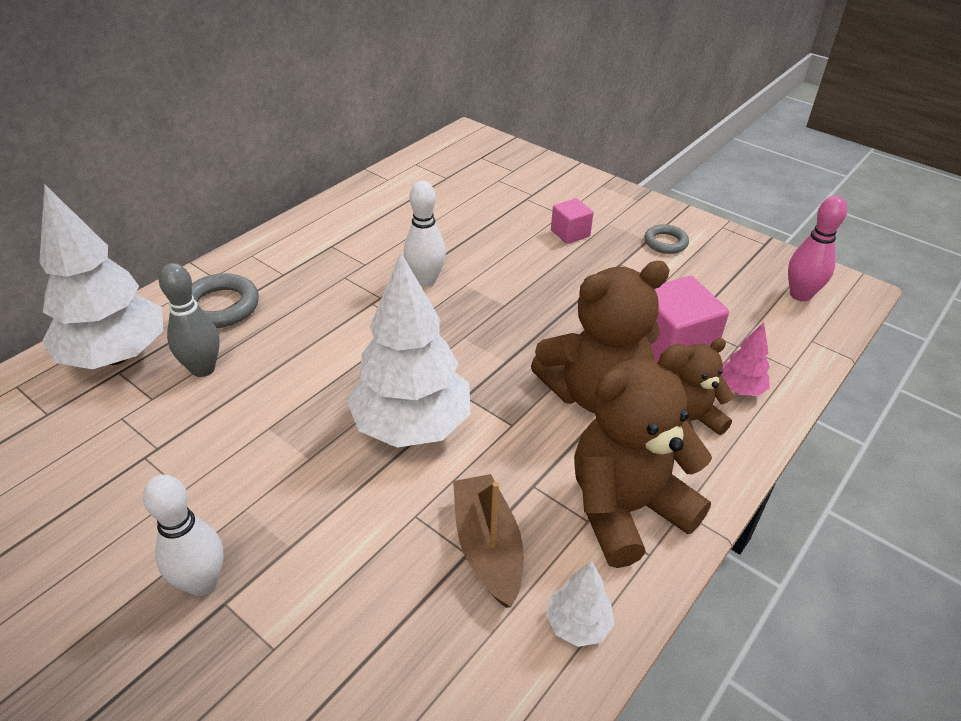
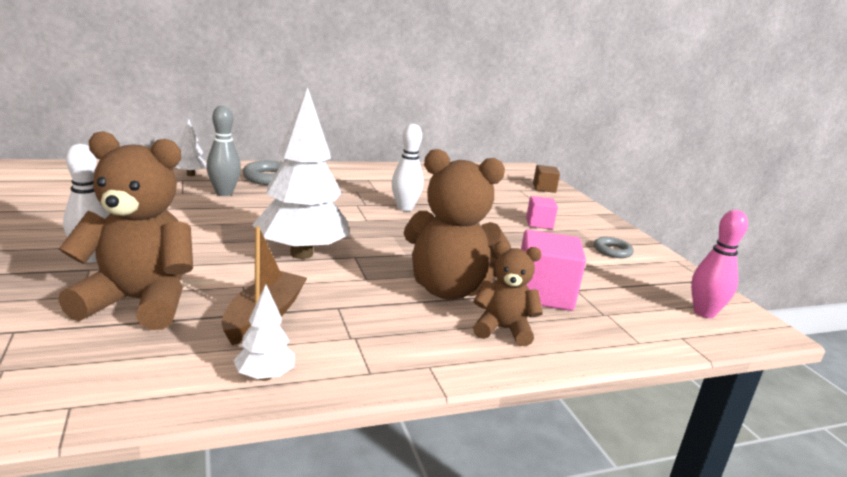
camera: 30 degrees right, 20 degrees down
white tree [39,184,163,369] -> white tree [176,118,207,176], size x0.44
brown teddy bear [574,344,712,568] -> brown teddy bear moved to [58,131,193,330]
pink tree [721,322,770,396] -> none
none -> brown cube [533,165,560,193]

